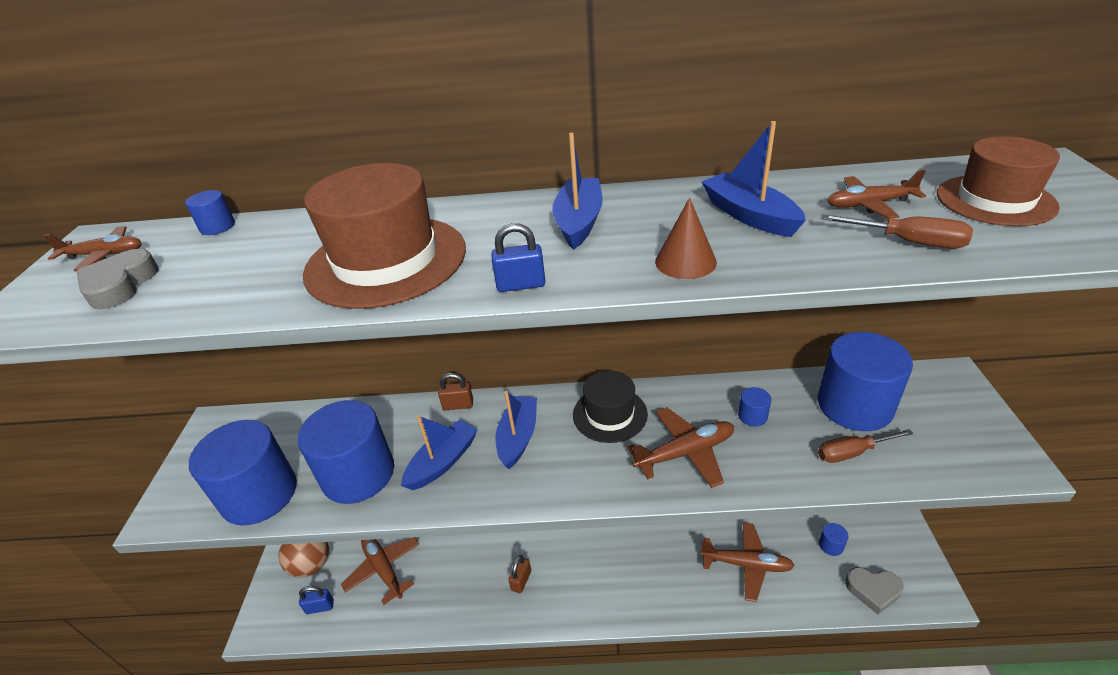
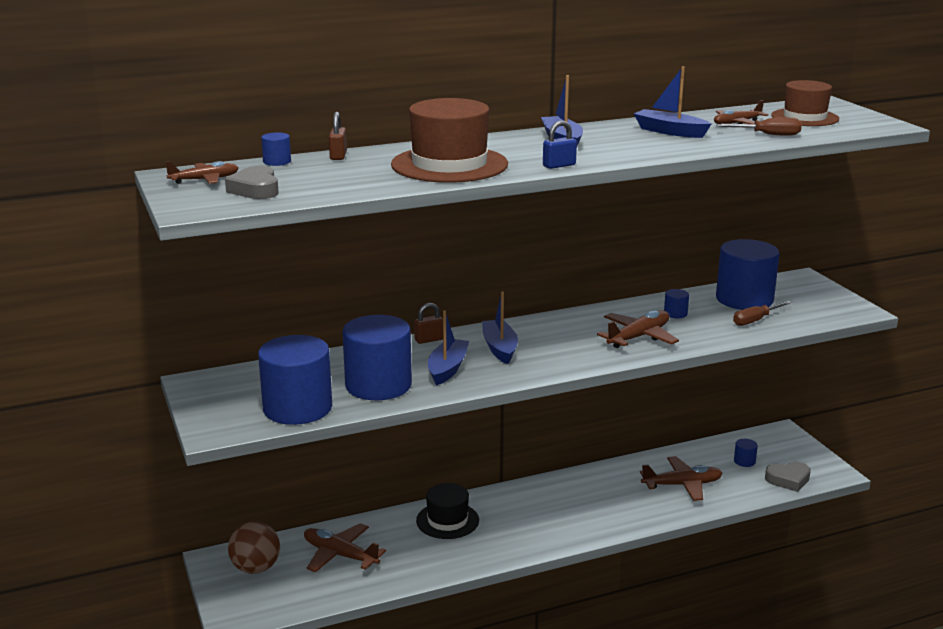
camera: 25 degrees left, 15 degrees down
blue padlock [299,586,334,614] -> none
brown padlock [508,555,531,593] -> brown padlock moved to [329,112,347,160]
black hat [573,371,648,443] -> black hat moved to [416,483,479,539]
brown cone [655,198,717,279] -> none

